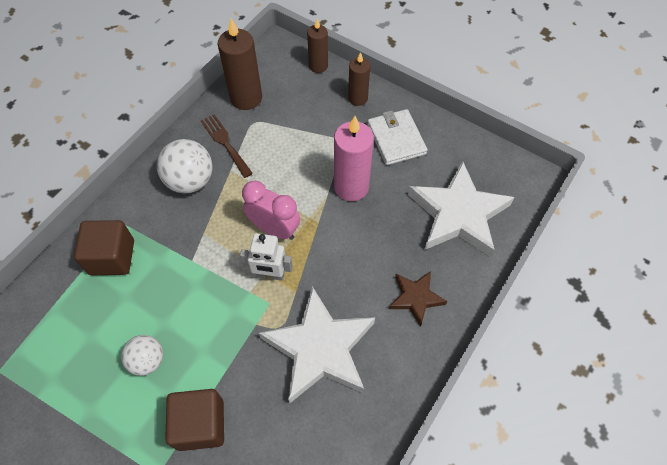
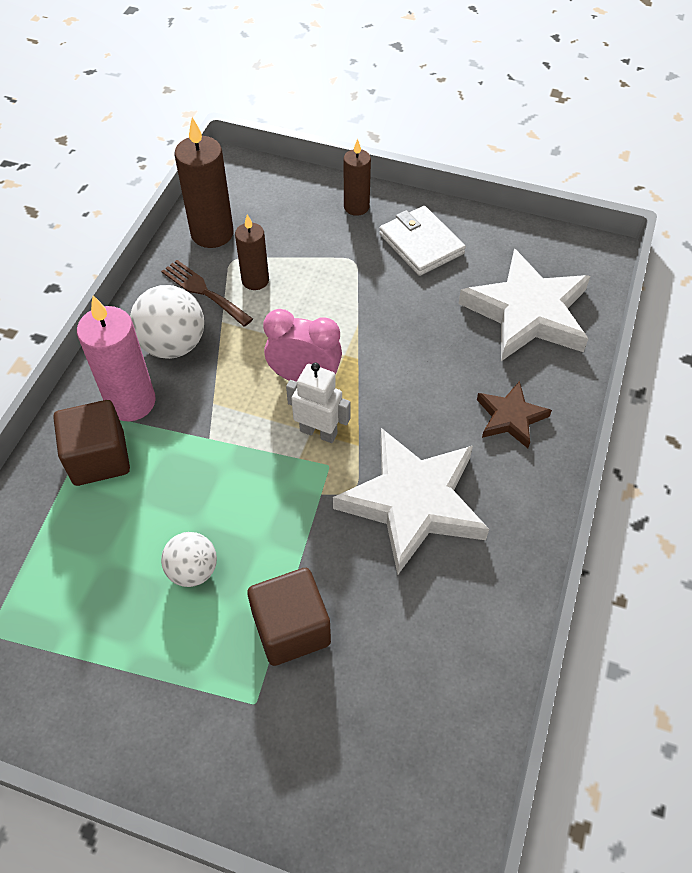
camera: 15 degrees left, 5 degrees down
white robot [240,233,293,281] -> white robot turned 150 degrees counterclockwise [286,363,351,443]
brown candle [307,19,328,73] -> brown candle moved to [235,214,269,290]
pink candle [334,116,374,201] -> pink candle moved to [77,295,156,421]

